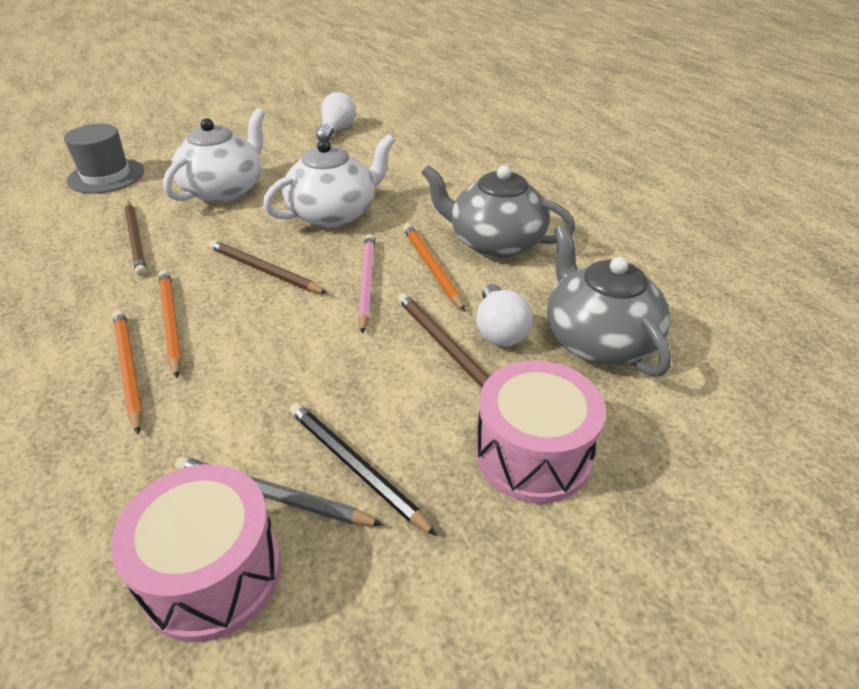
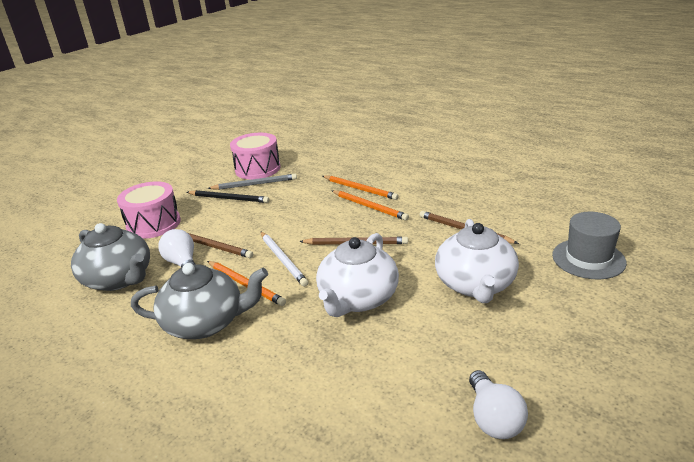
camera: 155 degrees right, 10 degrees down
pink pencil [358,234,375,334] -> white pencil [261,232,308,287]

